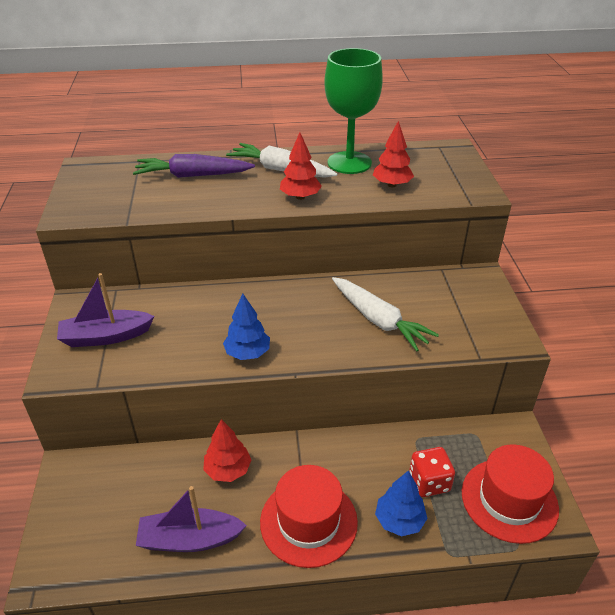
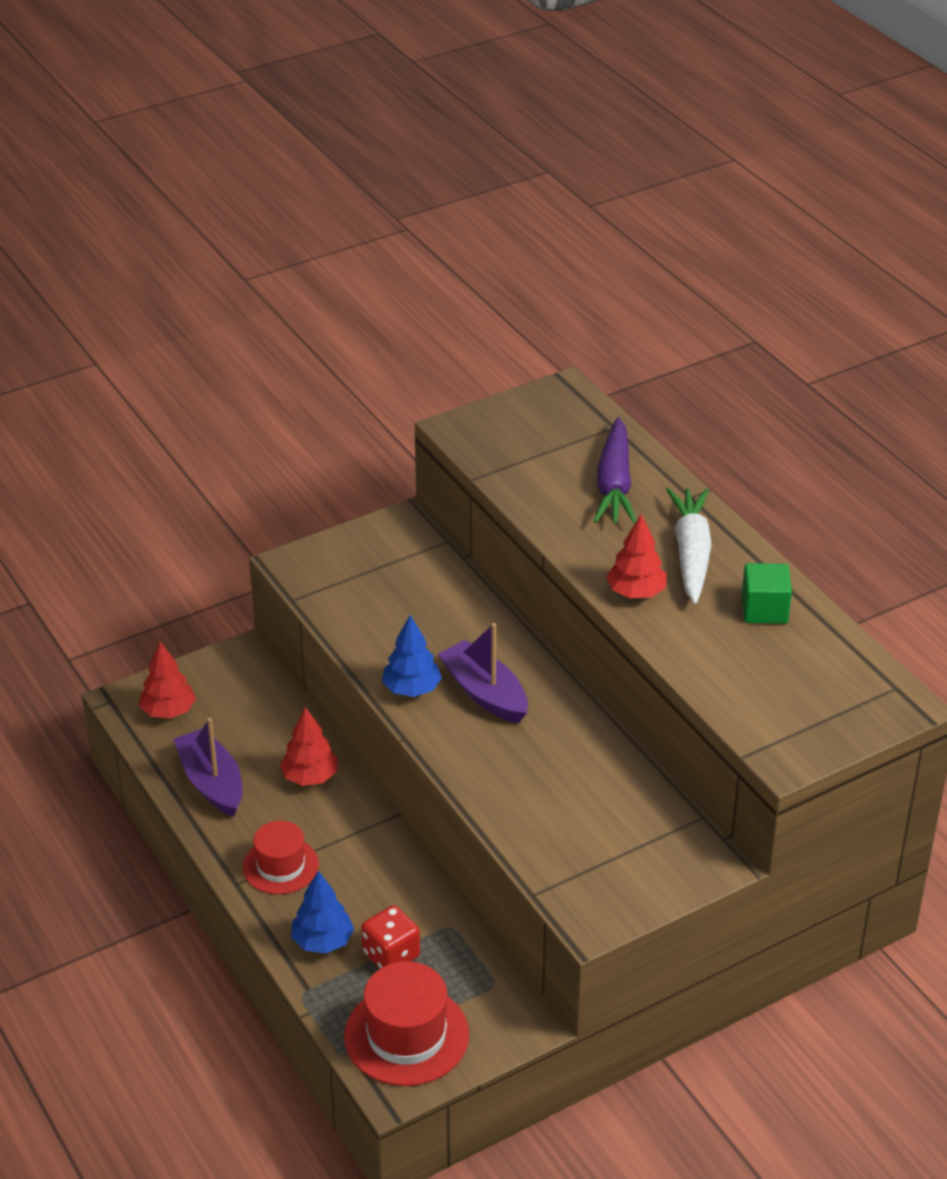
camera: 65 degrees right, 0 degrees up
purple boat [57,273,155,347] -> purple boat moved to [438,623,528,723]
purple carrot [133,154,255,178] -> purple carrot turned 150 degrees counterclockwise [594,417,636,524]
red hat [260,465,358,568] -> red hat [243,821,319,895], size x0.65
green goblet [324,48,383,174] -> green cube [742,563,792,624]
white carrot [332,277,439,351] -> none
red tree [373,121,414,187] -> red tree moved to [139,642,196,718]

